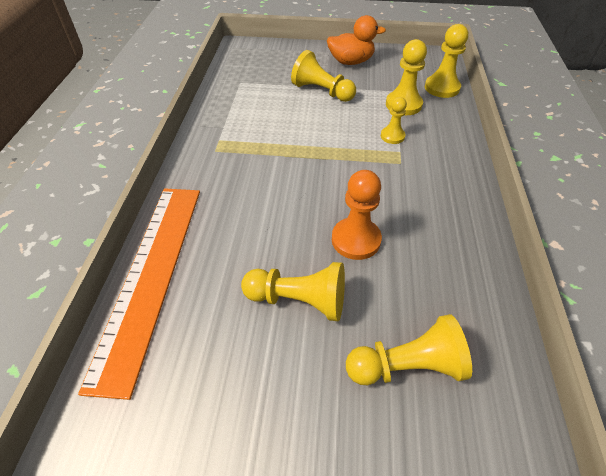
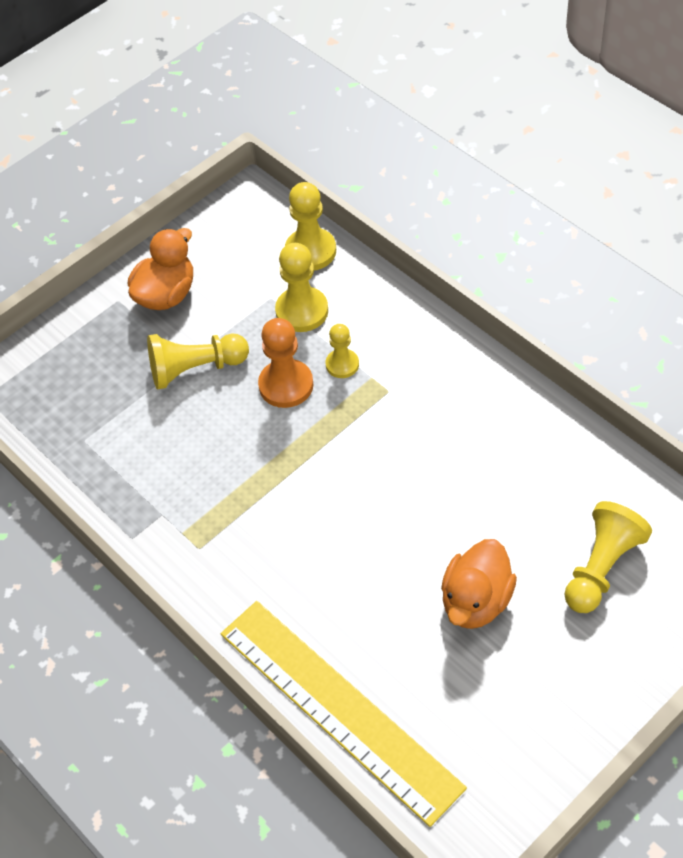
camera: 45 degrees left, 5 degrees up
orange ruler [78,188,200,400] -> yellow ruler [221,601,467,827]
yellow pawn [241,262,345,321] -> orange duck [441,539,517,629]
orange pawn [332,170,382,260] -> orange pawn moved to [258,318,313,408]

